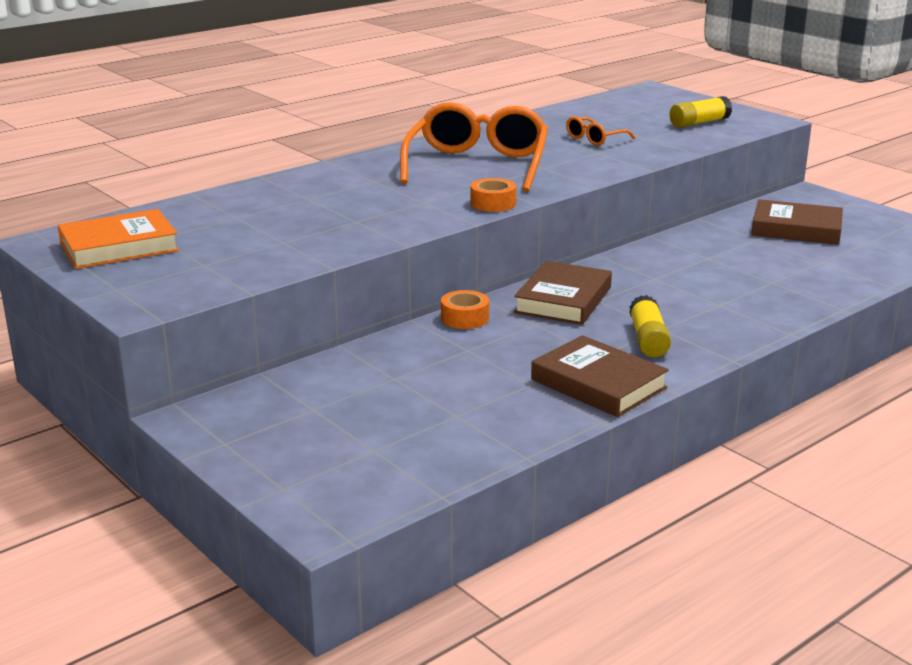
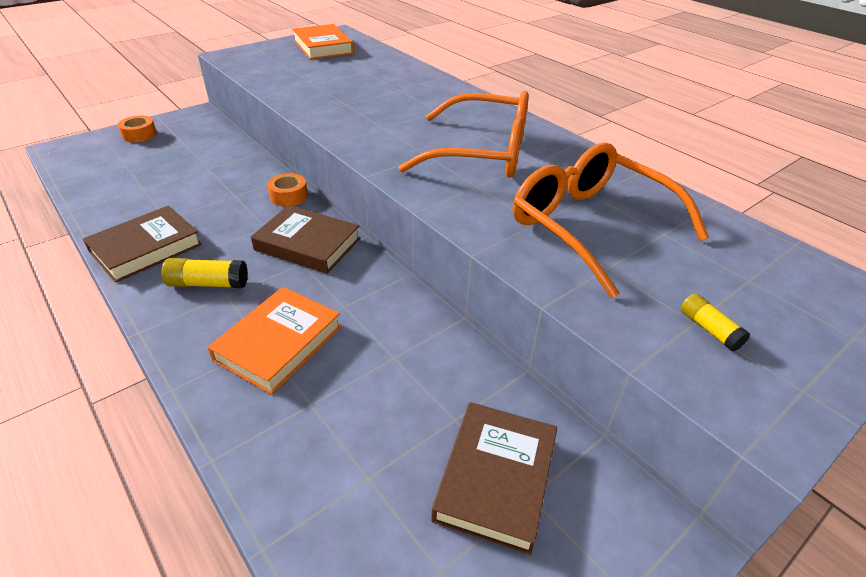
camera: 90 degrees right, 15 degrees up
orange tape [470,178,516,212] -> orange tape moved to [118,116,157,143]
orange glasses [566,116,636,146] -> orange glasses [513,142,709,298], size x2.22
yellow glue stick [669,96,732,128] -> yellow glue stick [681,293,750,351], size x0.64
none -> orange book [208,287,342,395]

